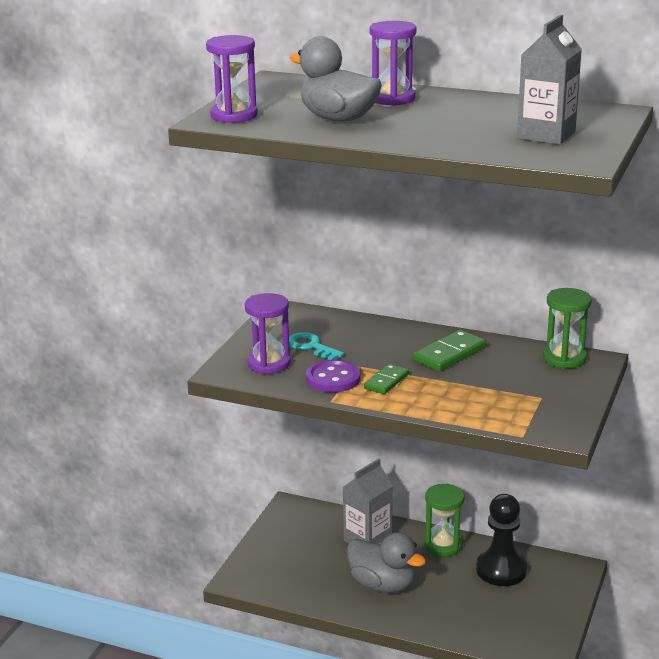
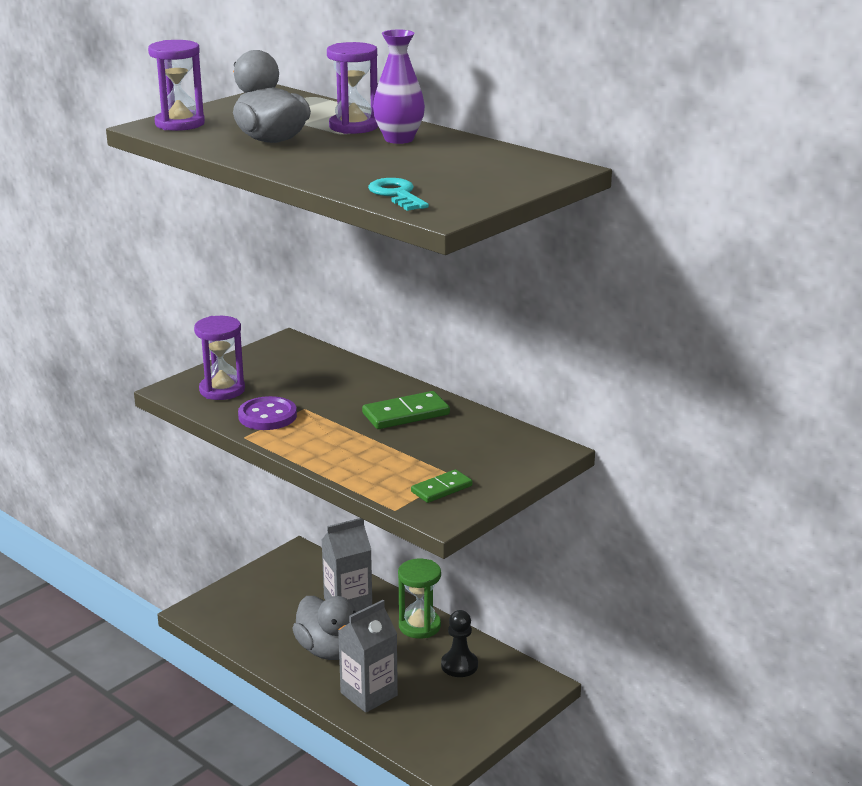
camera: 20 degrees right, 0 degrees up
turquoise key [289,332,344,360] -> turquoise key moved to [368,178,429,211]
green domino [364,364,409,394] -> green domino moved to [411,469,473,503]
black pawn [476,494,527,586] -> black pawn [441,610,478,677], size x0.66
grey carton [517,15,582,145] -> grey carton moved to [338,600,398,713]
green hourglass [543,288,592,369] -> none
none -> purple vase [373,30,425,144]

